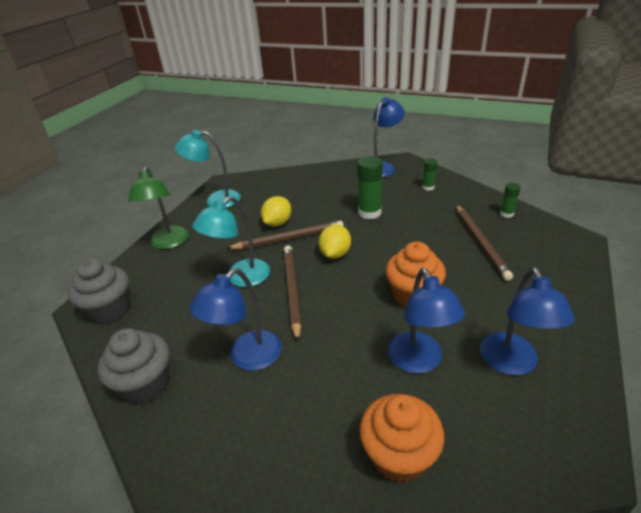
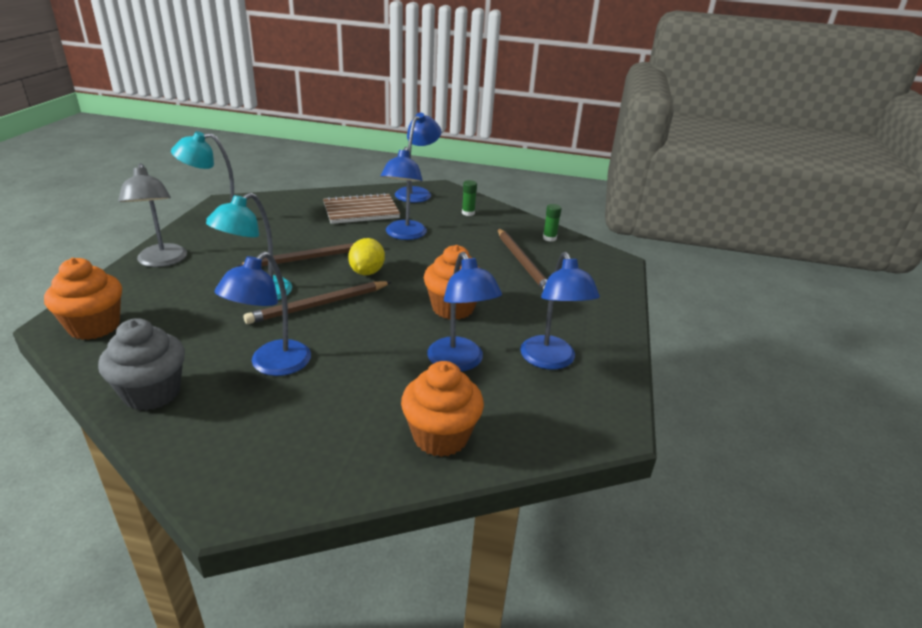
camera: 15 degrees left, 5 degrees down
grey cupcake [68,258,130,324] -> orange cupcake [44,258,122,340]
green lamp [128,167,189,249] -> grey lamp [118,163,187,267]
yellow lemon [261,196,292,227] -> none
brown pencil [284,245,301,342] -> brown pencil turned 105 degrees counterclockwise [244,281,391,324]
green glue stick [357,156,383,219] -> blue lamp [381,147,427,240]
none -> brown notebook [323,193,400,224]

